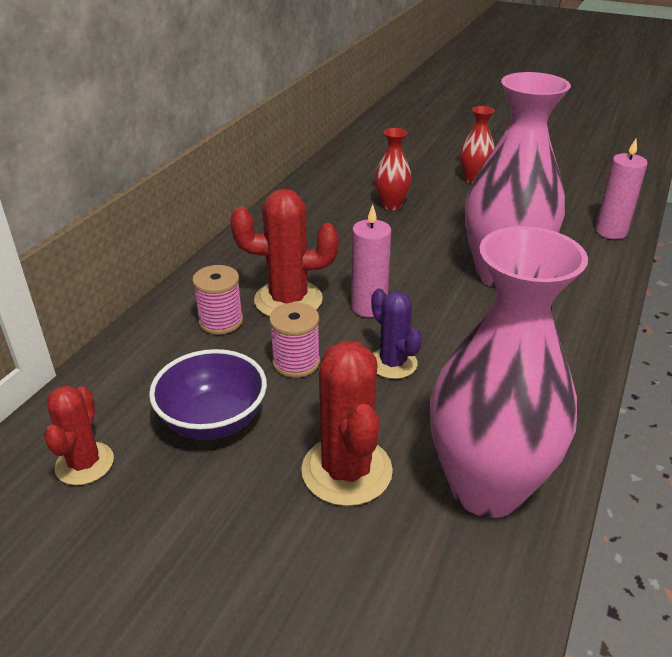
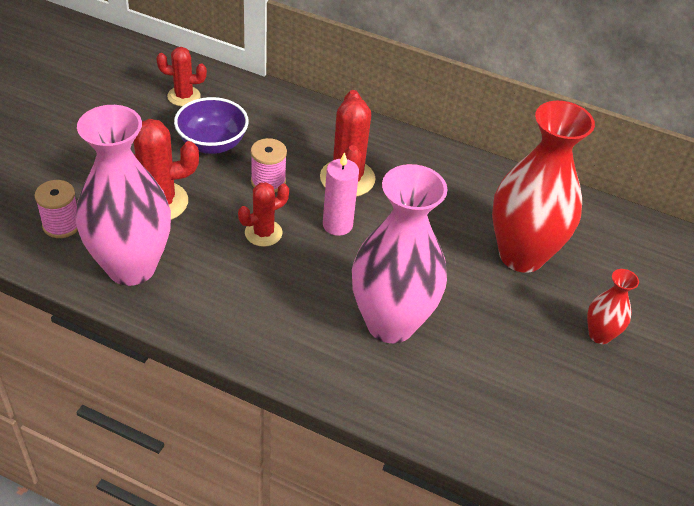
camera: 85 degrees right, 10 degrees up
pink spool [192,265,243,335] -> pink spool moved to [35,180,78,238]
purple cactus [371,288,422,379] -> red cactus [238,182,289,247]
red vase [374,128,412,210] -> red vase [492,101,595,273], size x2.17
pink candle [595,139,648,239] -> none

